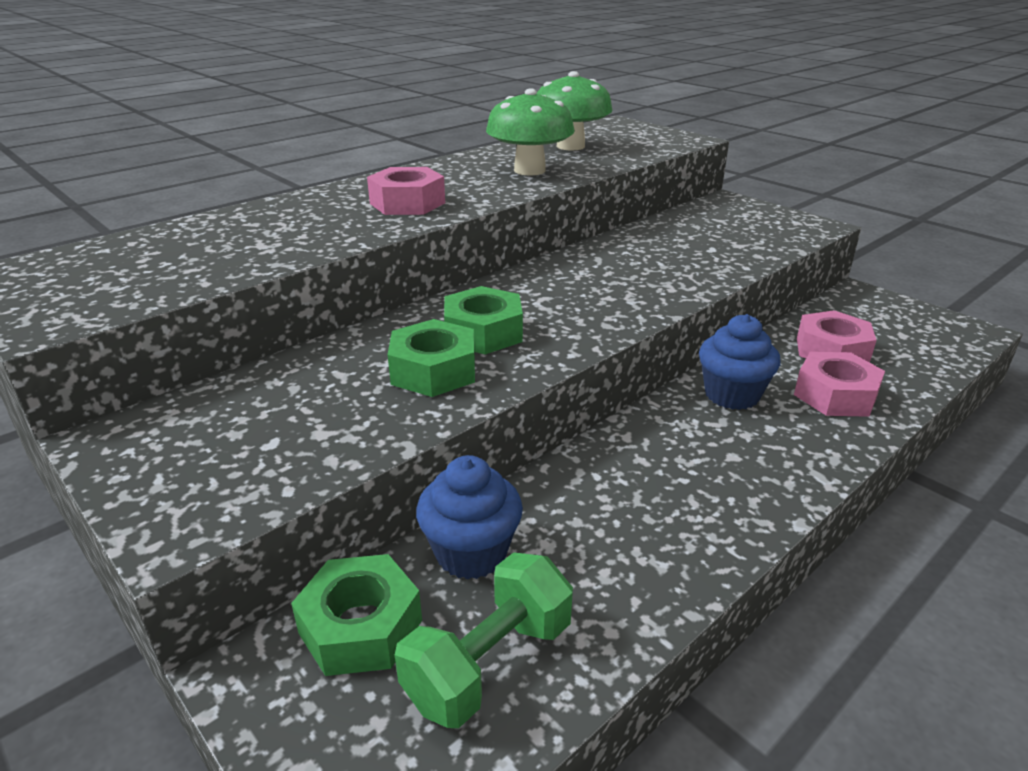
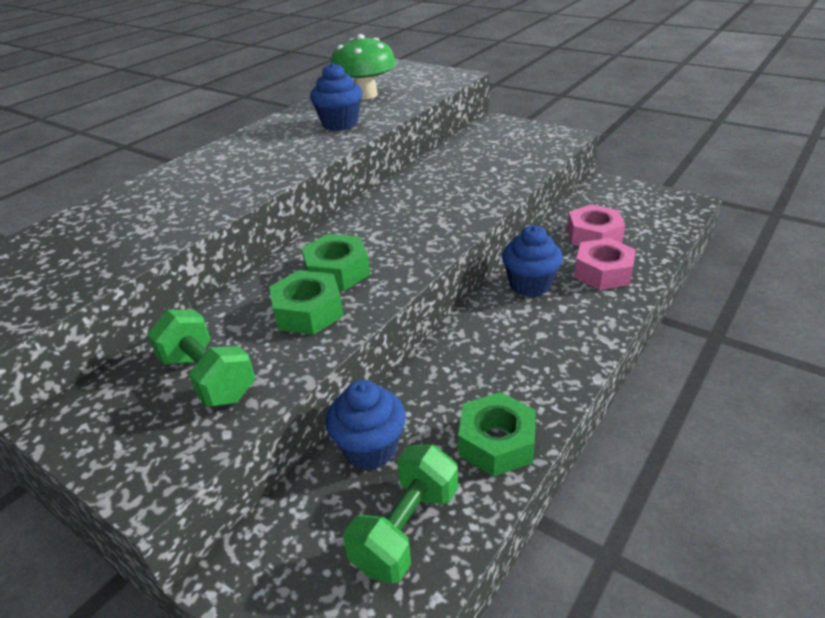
camera: 10 degrees left, 5 degrees up
green nut [291,554,422,676] -> green nut moved to [458,392,536,477]
pink nut [367,167,445,215] -> none
green mushroom [486,88,575,176] -> blue cupcake [310,62,362,131]
none -> green dumbbell [147,310,255,407]

